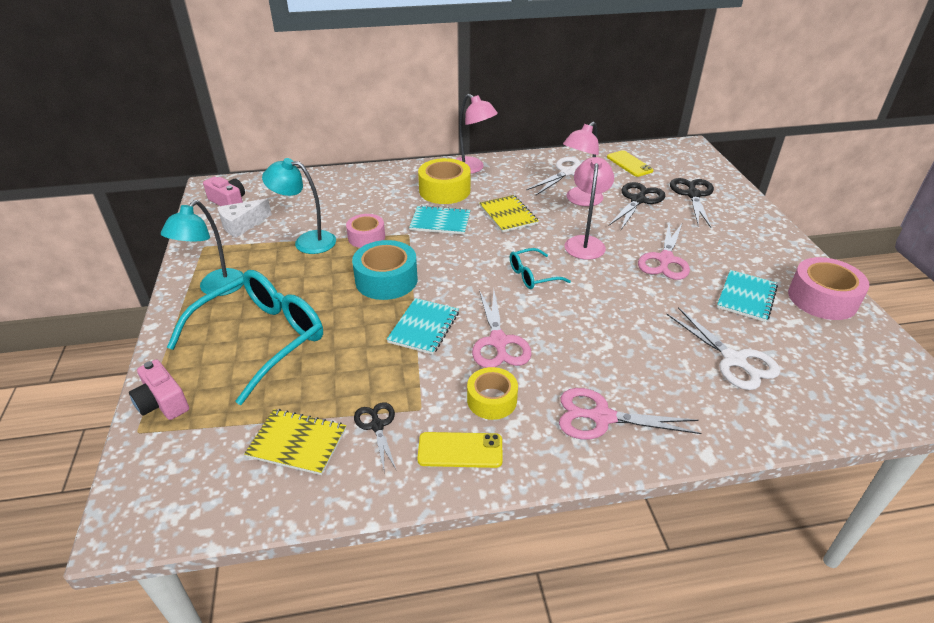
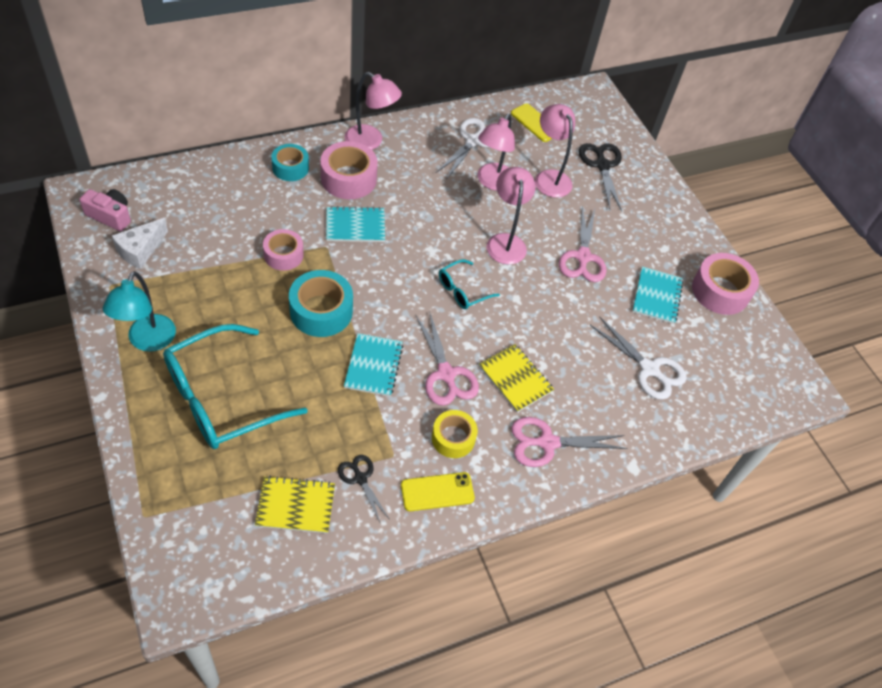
camera: 20 degrees left, 15 degrees up
pink camera [129,360,189,420] -> none
turquoise glasses [167,270,323,405] -> turquoise glasses turned 150 degrees counterclockwise [163,324,308,449]
turquoise lamp [262,158,336,254] -> none
yellow tape [418,158,471,204] -> pink tape [320,141,378,199]
yellow notebook [479,195,539,233] -> yellow notebook moved to [479,344,554,412]
black scissors [609,182,665,230] -> pink lamp [535,104,575,198]
none -> turquoise tape [271,144,309,181]

